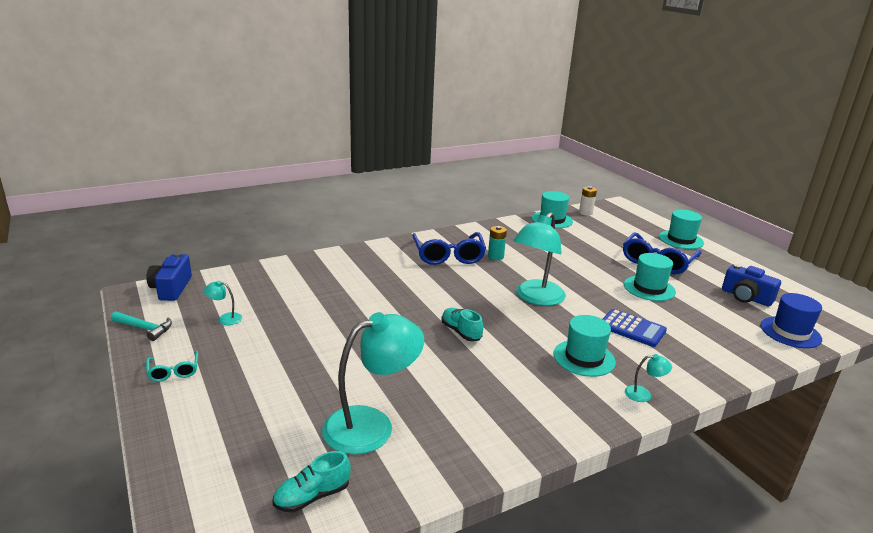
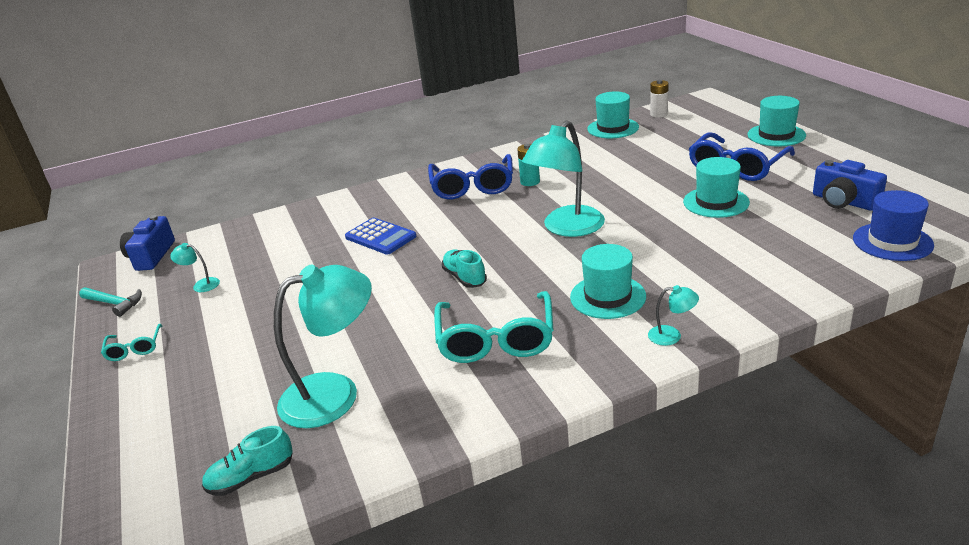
camera: 10 degrees right, 5 degrees up
blue calculator [603,309,667,347] -> blue calculator moved to [345,218,416,255]
none -> turquoise glasses [434,291,553,363]

